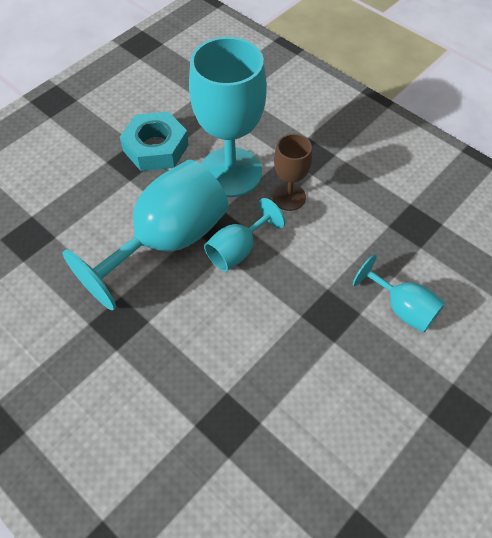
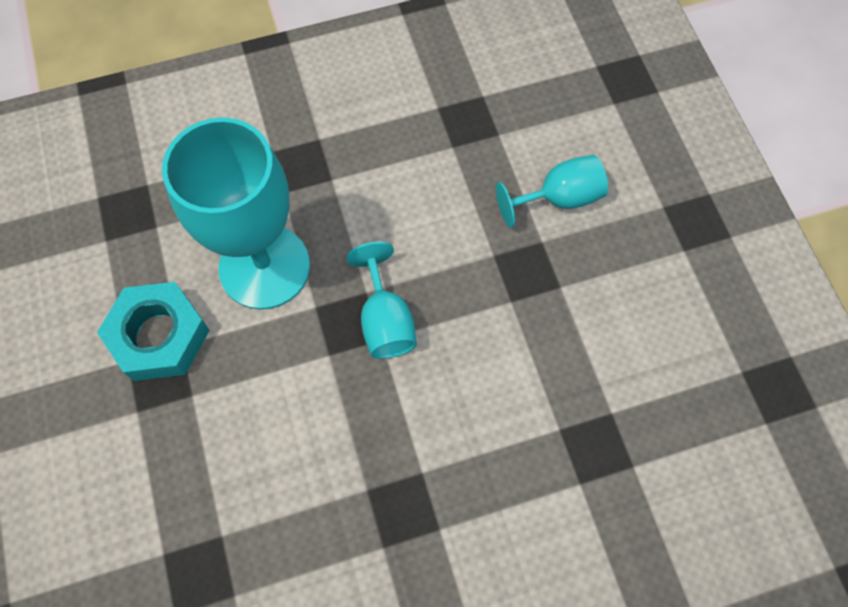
camera: 60 degrees left, 10 degrees up
turquoise goblet [63,160,229,310] -> none
brown goblet [272,134,312,211] -> none

